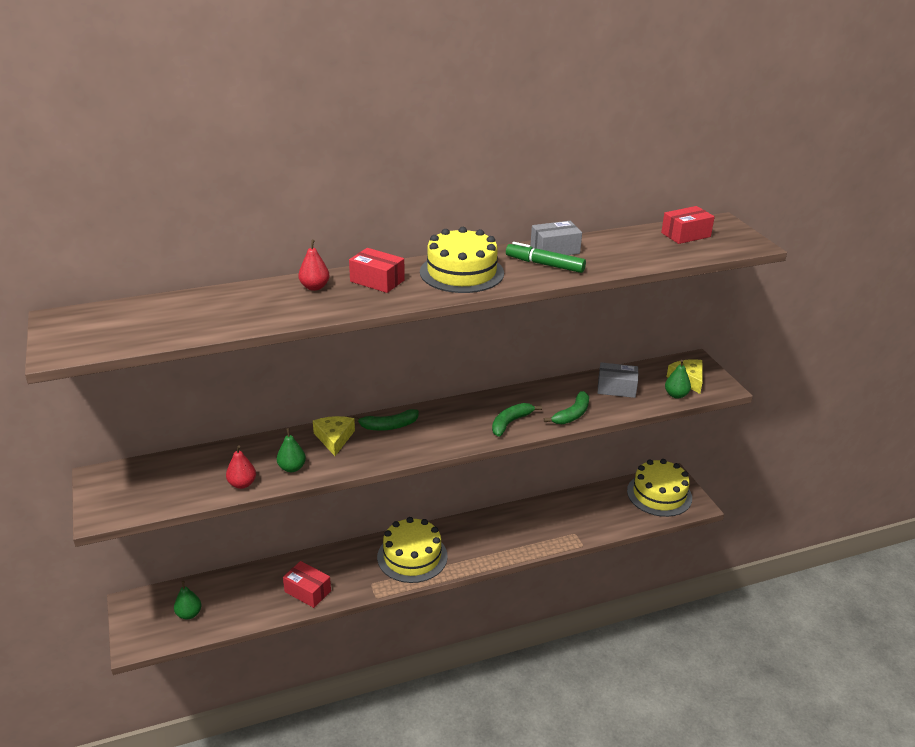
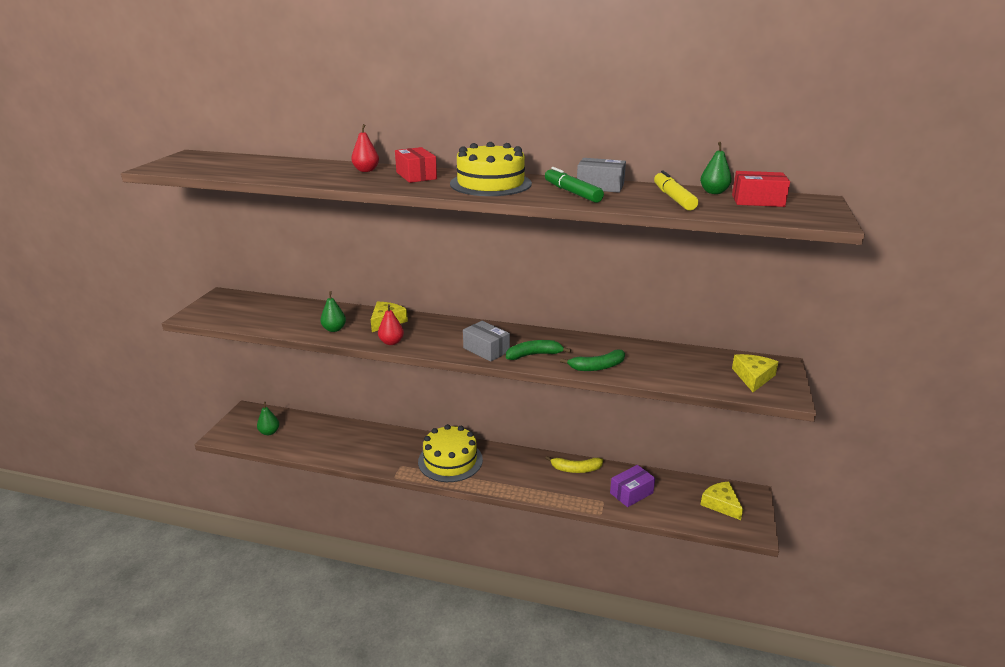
camera: 35 degrees right, 5 degrees down
red pear [226,445,256,489] -> red pear moved to [378,304,404,345]
red box [283,561,331,608] -> none
green banana [352,409,419,431] -> none
grey box [598,363,638,398] -> grey box moved to [463,321,510,362]
yellow cake [627,459,692,517] -> yellow cheese [700,482,743,520]
green pear [665,360,691,399] -> green pear moved to [700,142,732,194]
none -> yellow banana [545,456,603,473]
none -> purple box [610,465,655,507]
none -> yellow marker [654,171,698,211]

